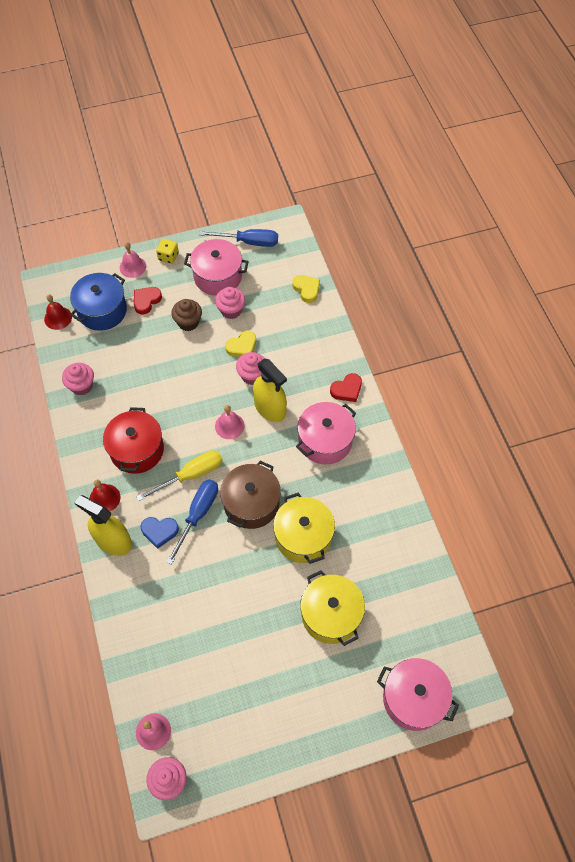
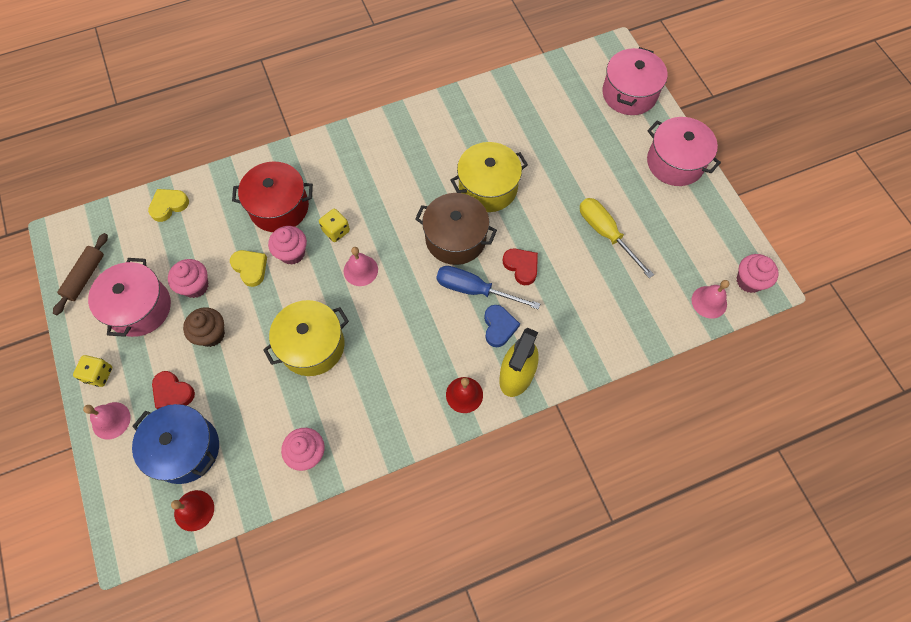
camera: 95 degrees left, 5 degrees up
red pot [103,407,164,474] -> red pot moved to [232,162,313,232]
yellow screwdriver [136,450,223,501] -> yellow screwdriver moved to [580,198,654,278]
blue screwdriver [199,229,278,247] -> brown rolling pin [53,233,108,315]
yellow spray bottle [253,359,287,422] -> yellow dice [319,209,350,242]
pink pot [296,402,356,465] -> pink pot moved to [647,117,721,186]
yellow pot [300,570,365,646] -> yellow pot moved to [263,300,349,376]
red heart [330,373,362,402] -> red heart moved to [503,249,538,285]

